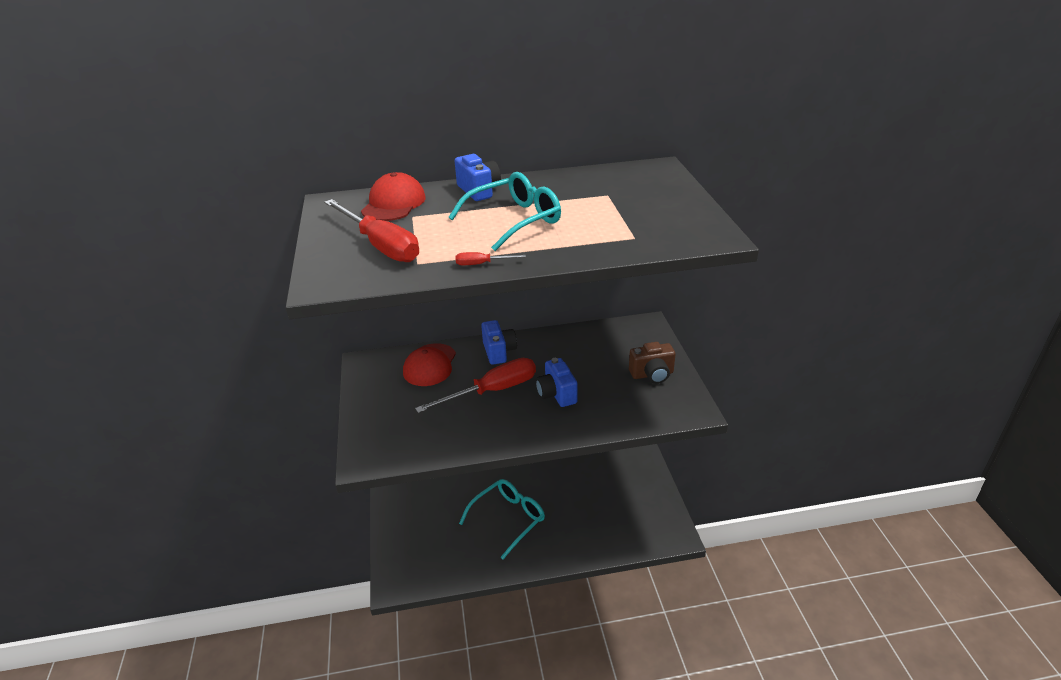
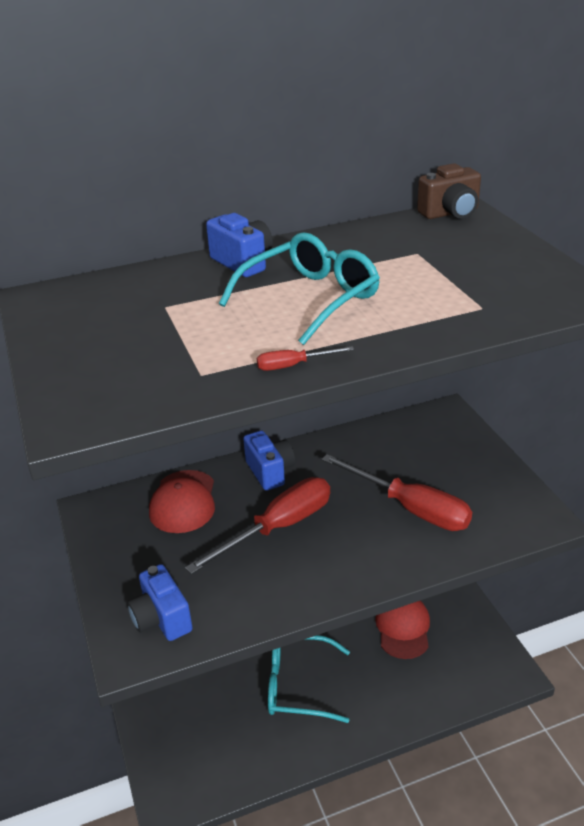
camera: 10 degrees left, 0 degrees up
red screwdriver [324,199,419,262] -> red screwdriver moved to [322,454,472,531]
red cap [361,172,426,221] -> red cap moved to [375,601,430,659]
turquoise glasses [459,479,545,559] -> turquoise glasses turned 120 degrees counterclockwise [268,635,350,723]
blue camera [536,358,578,407] -> blue camera moved to [127,564,193,641]
brown camera [629,342,676,384] -> brown camera moved to [417,163,481,219]

